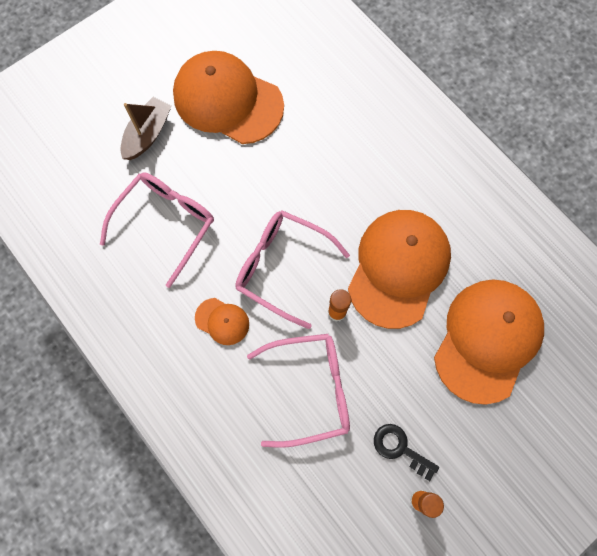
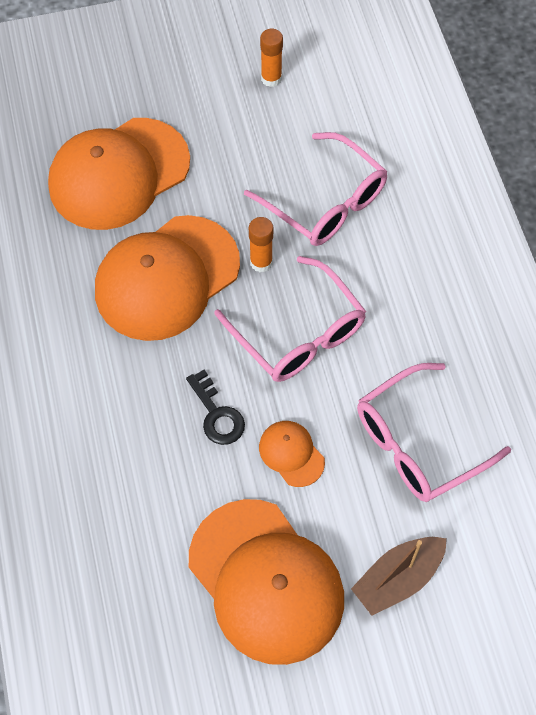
camera: 155 degrees left, 10 degrees down
orange cap [195,298,249,345] -> orange cap moved to [259,421,325,487]
pink glasses [247,334,350,448] -> pink glasses turned 150 degrees counterclockwise [244,132,388,246]
black key [374,424,439,481] -> black key moved to [186,370,245,445]

